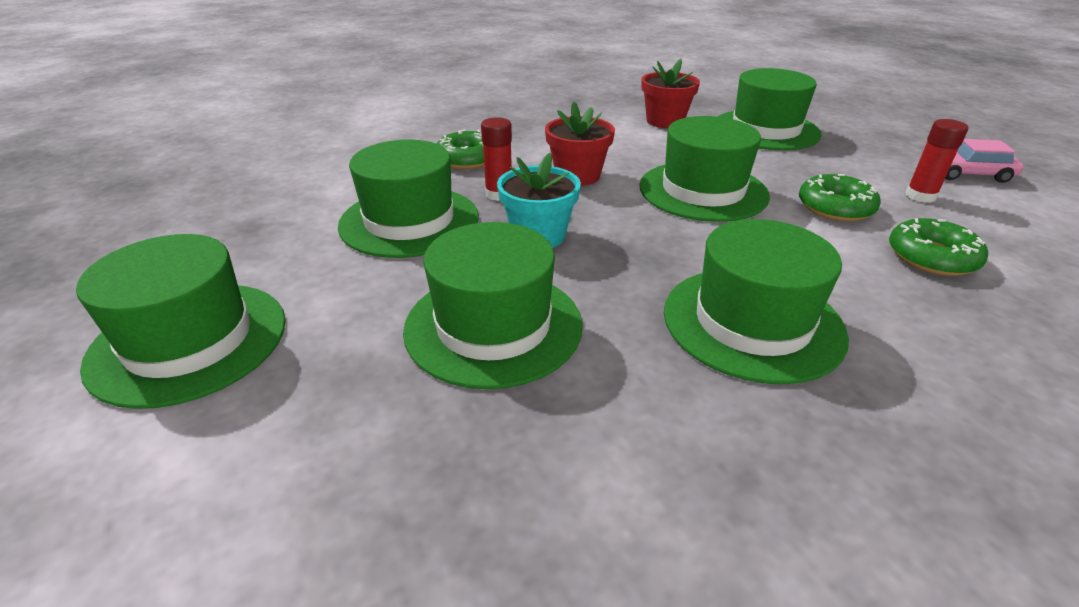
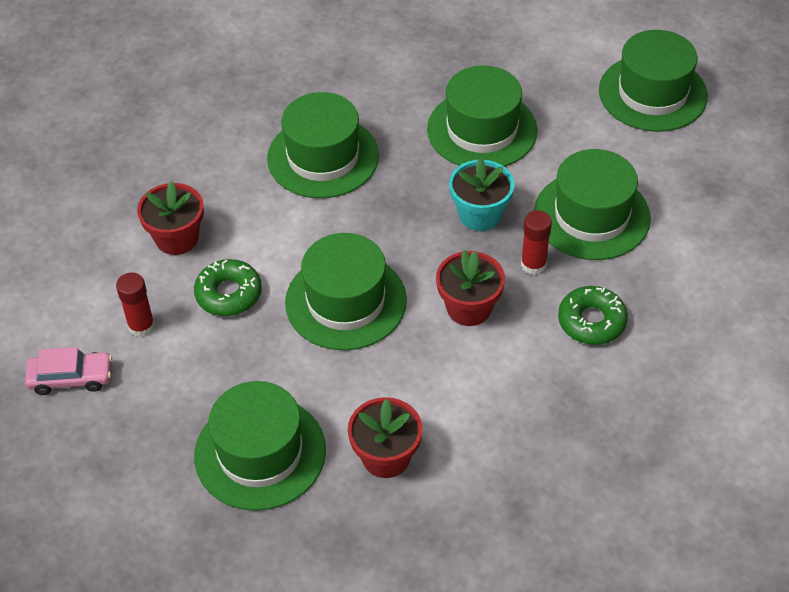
camera: 170 degrees right, 15 degrees up
green donut [889,218,988,276] -> red flower pot [137,181,204,255]

